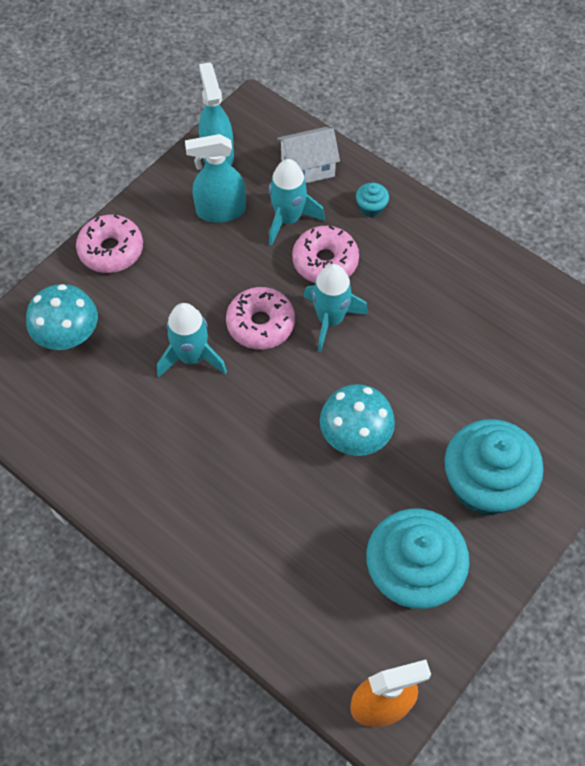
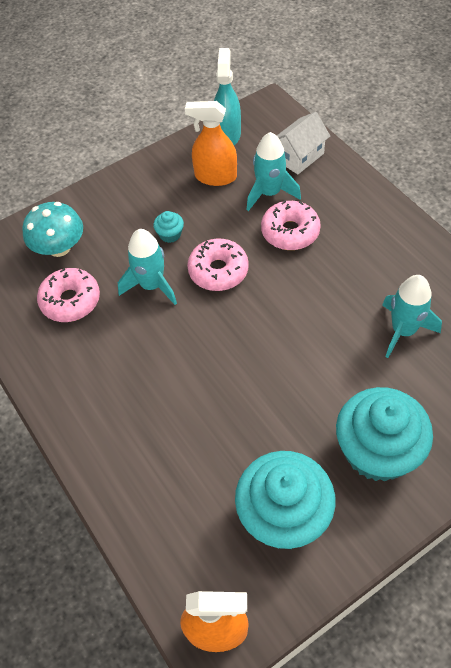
camera: 20 degrees right, 5 degrees down
pink donut [76,215,143,273] -> pink donut moved to [37,268,100,322]
turquoise spray bottle [185,134,246,223] -> orange spray bottle [185,101,237,186]
white house [277,127,340,183] -> white house turned 45 degrees counterclockwise [277,112,330,174]
turquoise rocket [303,264,368,352] -> turquoise rocket moved to [382,275,442,358]
turquoise mushroom [320,384,395,456] -> none
turquoise cupcake [356,183,389,217] -> turquoise cupcake moved to [153,211,184,243]

